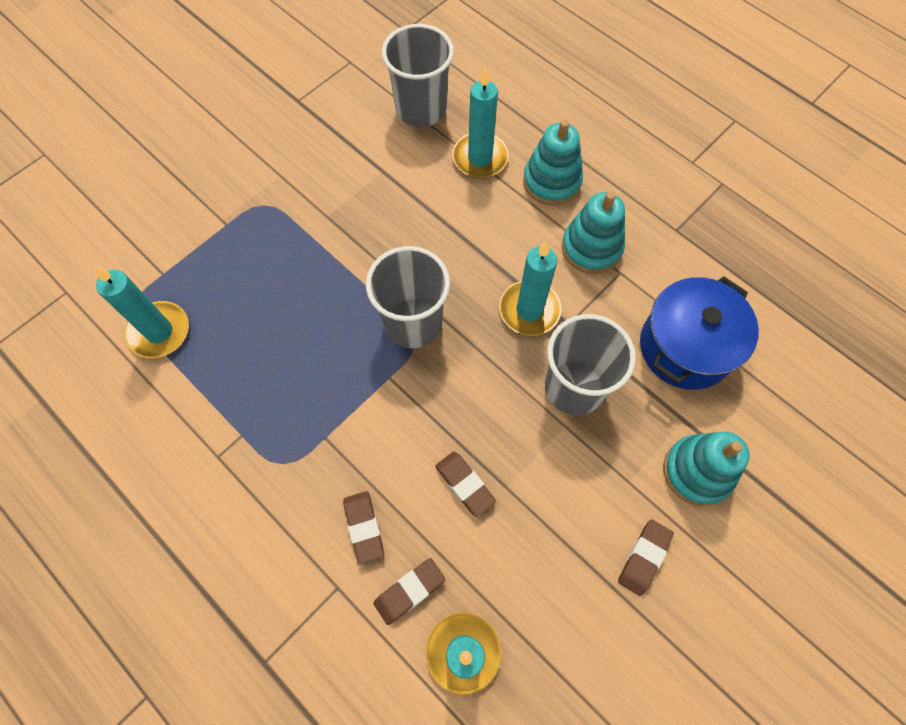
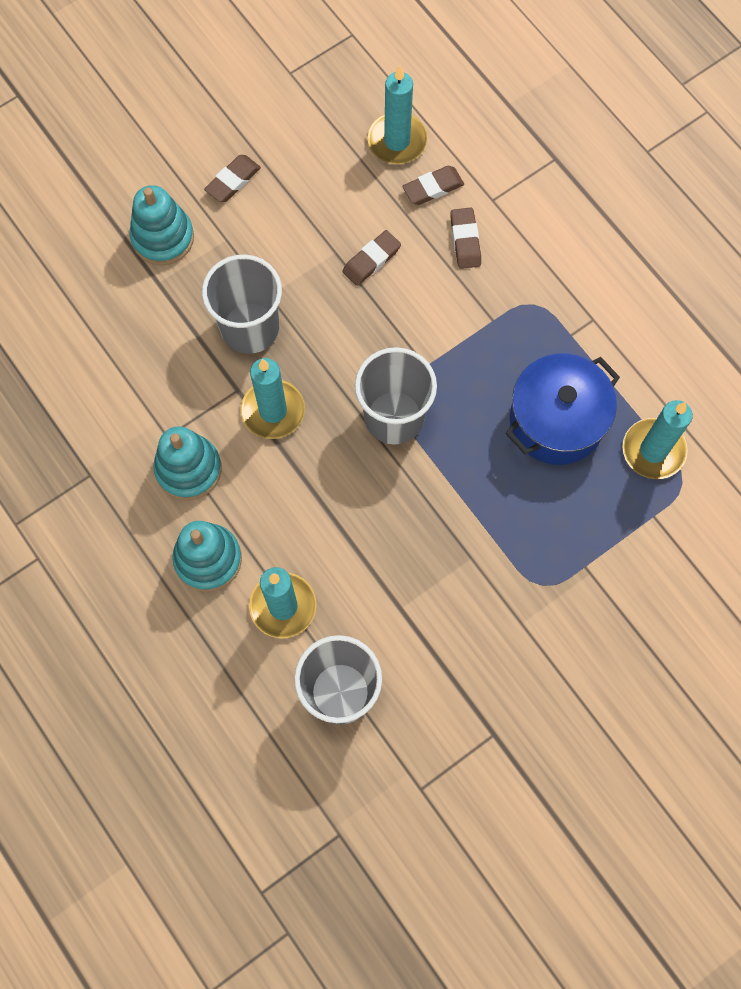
camera: 170 degrees left, 5 degrees up
brown eraser [435,452,496,517] -> brown eraser turned 75 degrees clockwise [342,230,401,286]
blue pot [640,276,759,390] -> blue pot moved to [506,353,620,465]

